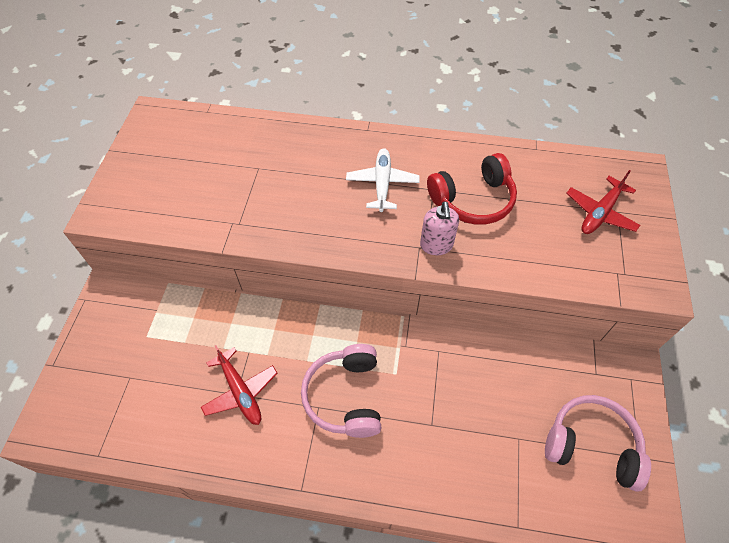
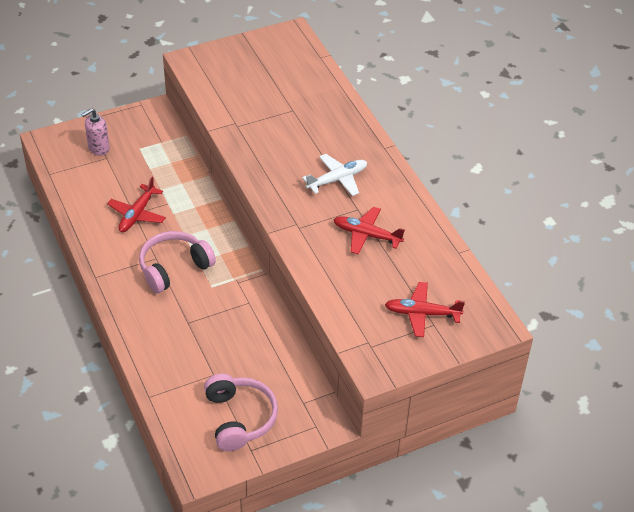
camera: 55 degrees right, 10 degrees down
pink soap dispenser [420,201,459,255] -> pink soap dispenser moved to [81,108,110,155]
red headphones [427,153,517,225] -> red plane [334,207,405,255]

